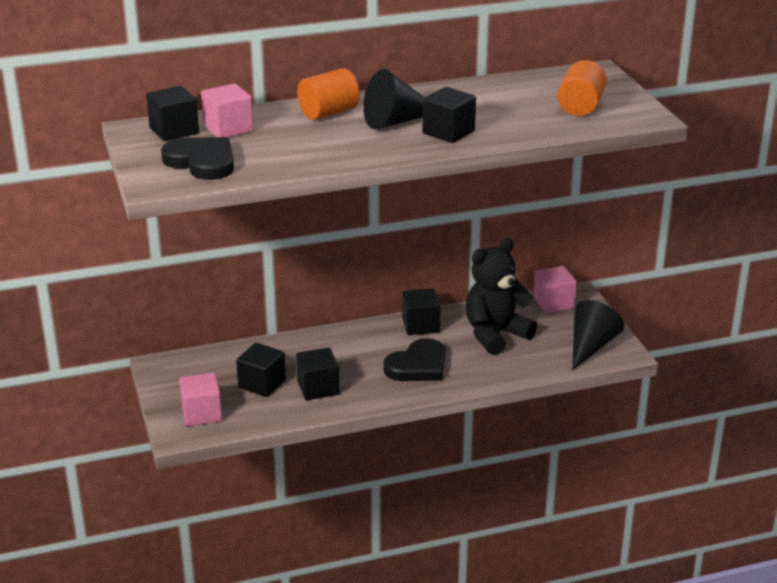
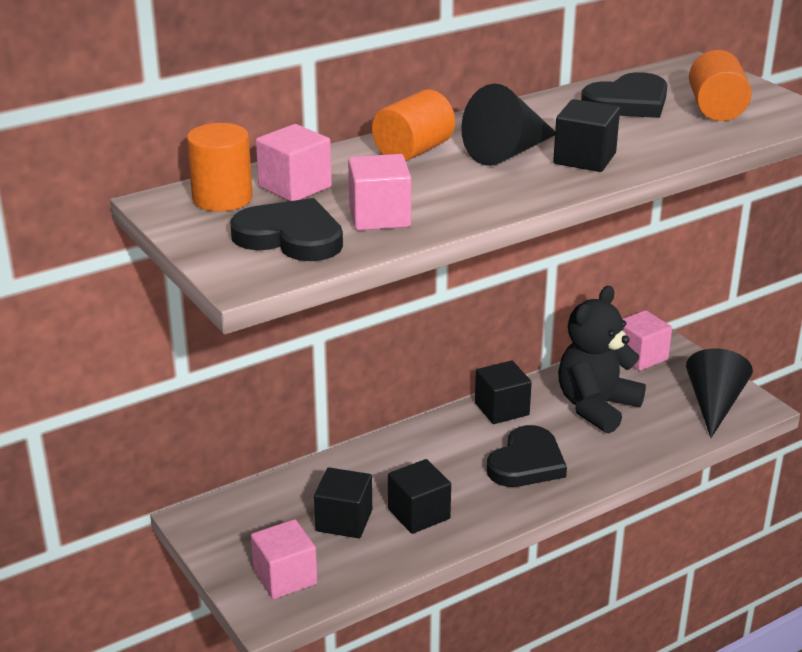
camera: 15 degrees left, 0 degrees up
black cube [146,86,199,141] -> orange cylinder [187,123,253,211]
none -> pink cube [348,154,411,230]
none -> black heart [581,72,667,118]

